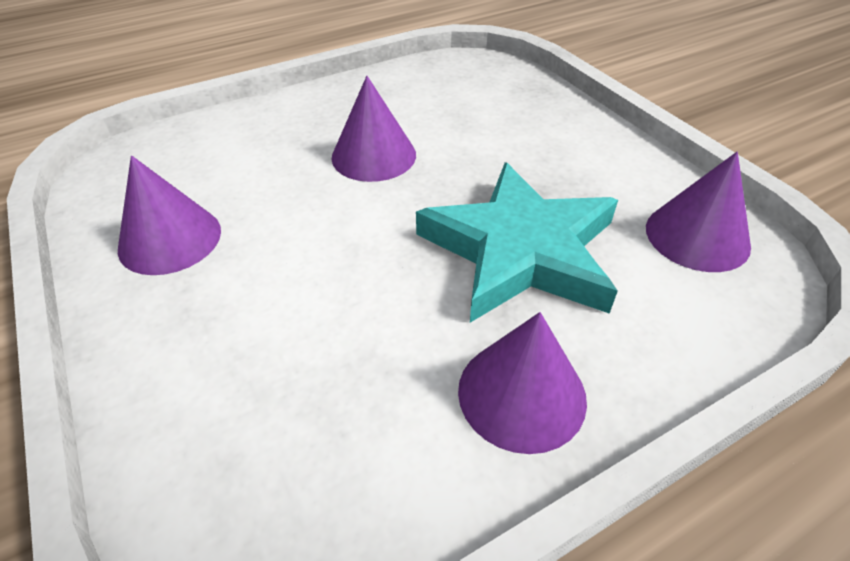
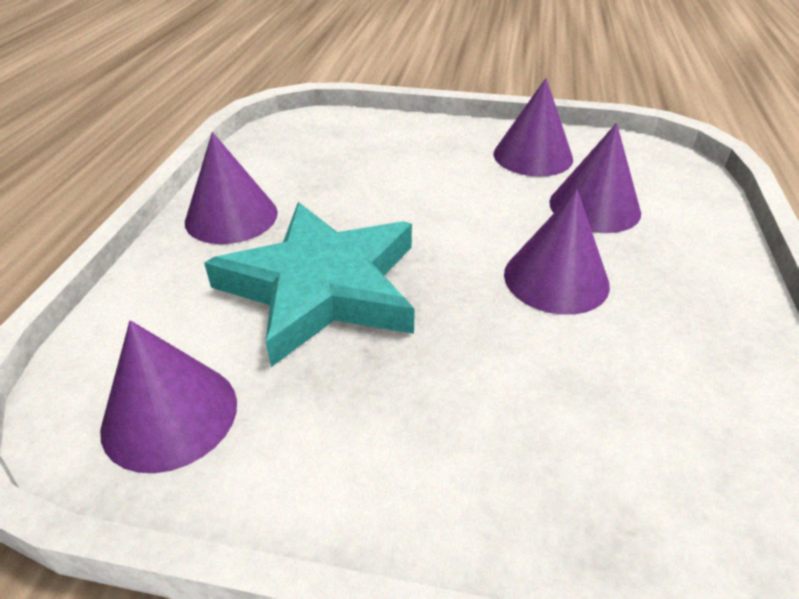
camera: 130 degrees right, 5 degrees down
none -> purple cone [549,123,641,233]

